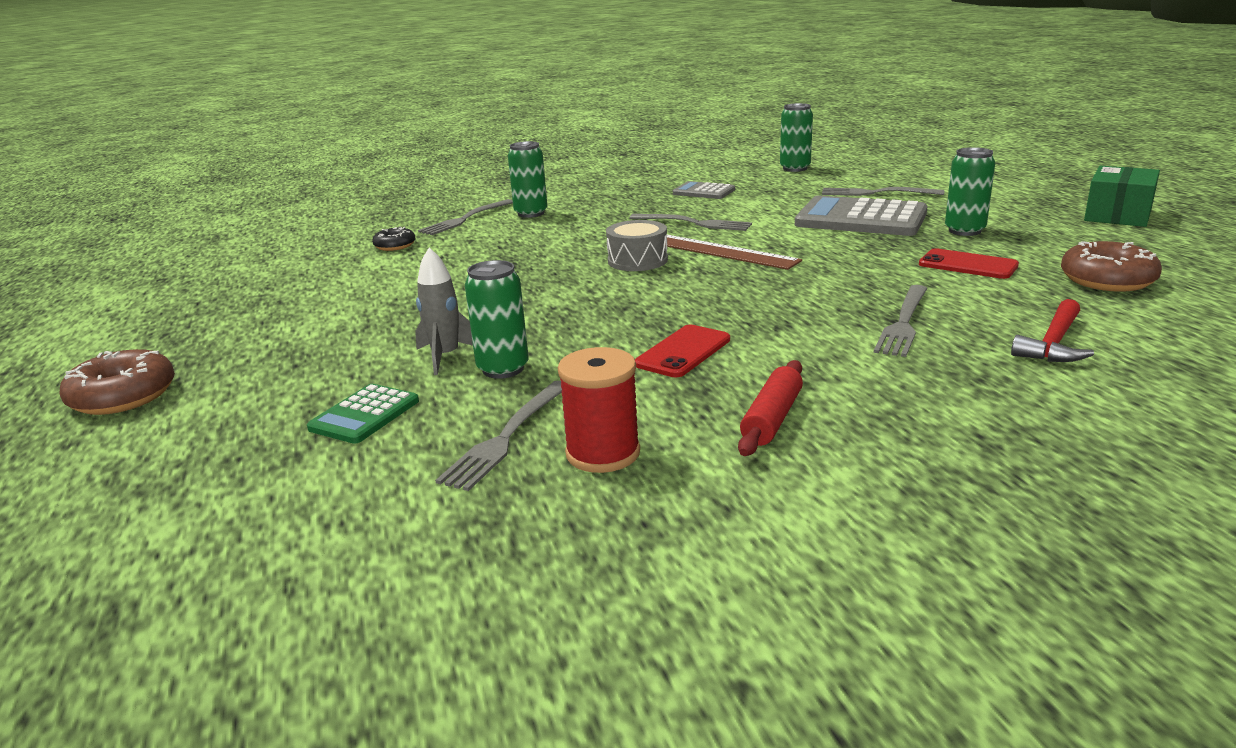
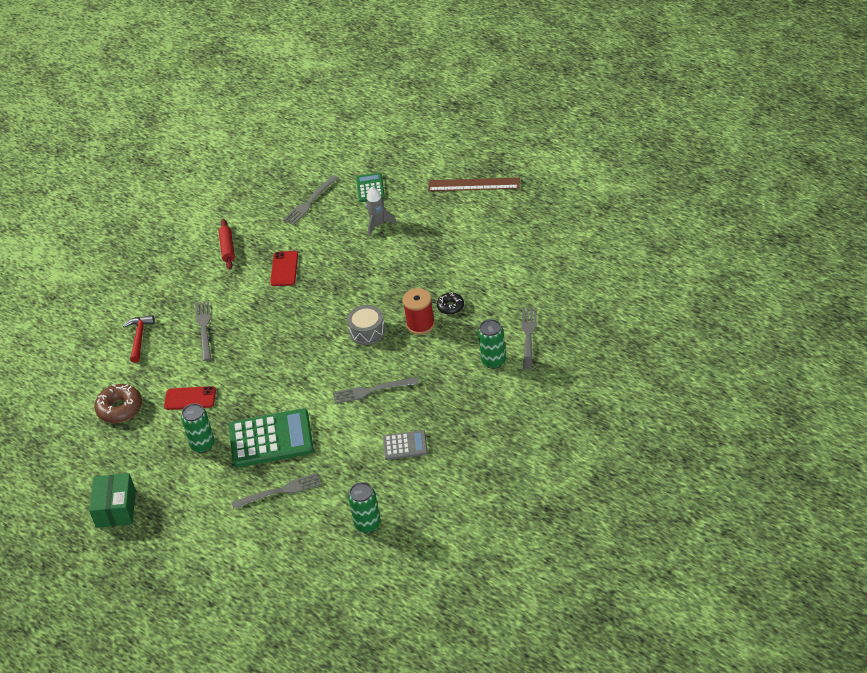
camera: 150 degrees right, 20 degrees up
brown donut [60,349,175,415] -> none
black donut [372,227,415,251] -> black donut moved to [437,292,464,315]
grey fork [435,381,562,491] -> grey fork turned 135 degrees counterclockwise [283,175,338,225]
green can [465,260,529,379] -> none
red spool [558,347,640,473] -> red spool moved to [403,288,435,335]
brown ruler [665,235,802,270] -> brown ruler moved to [428,178,520,191]
grey calculator [795,196,927,236] -> green calculator [229,408,314,468]

